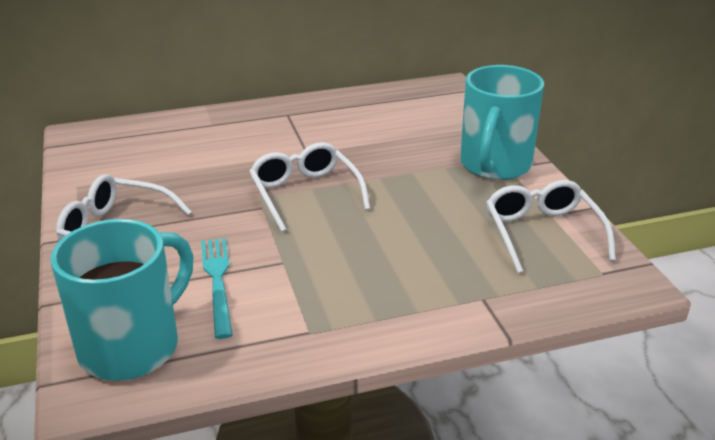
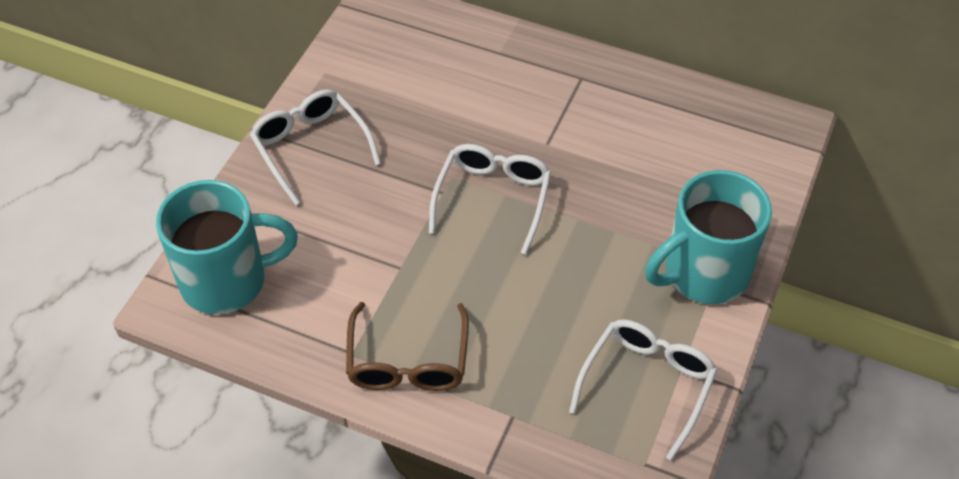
camera: 40 degrees right, 20 degrees up
turquoise fork [201,238,232,339] -> none
none -> brown glasses [346,302,469,391]

